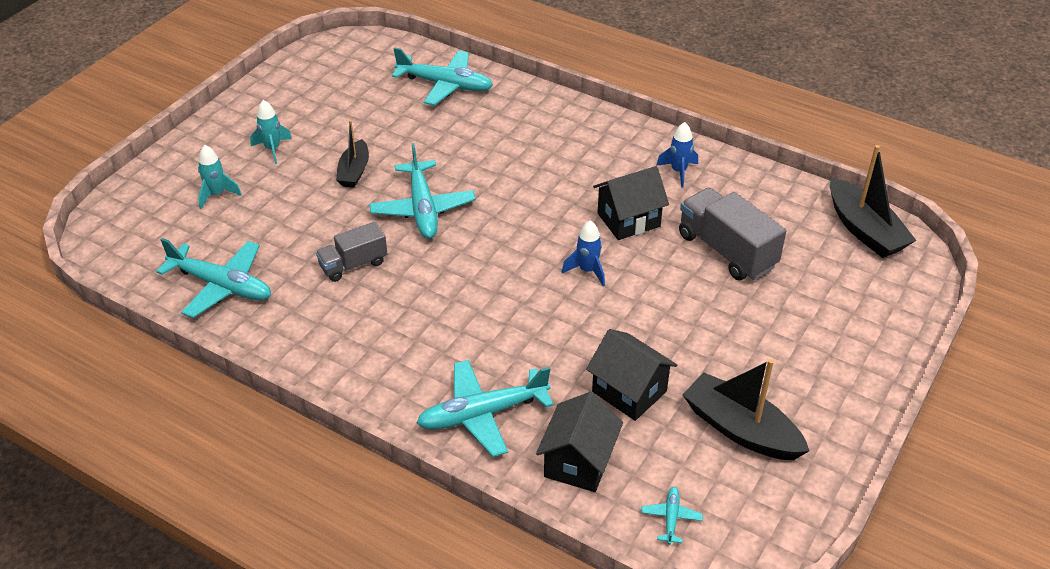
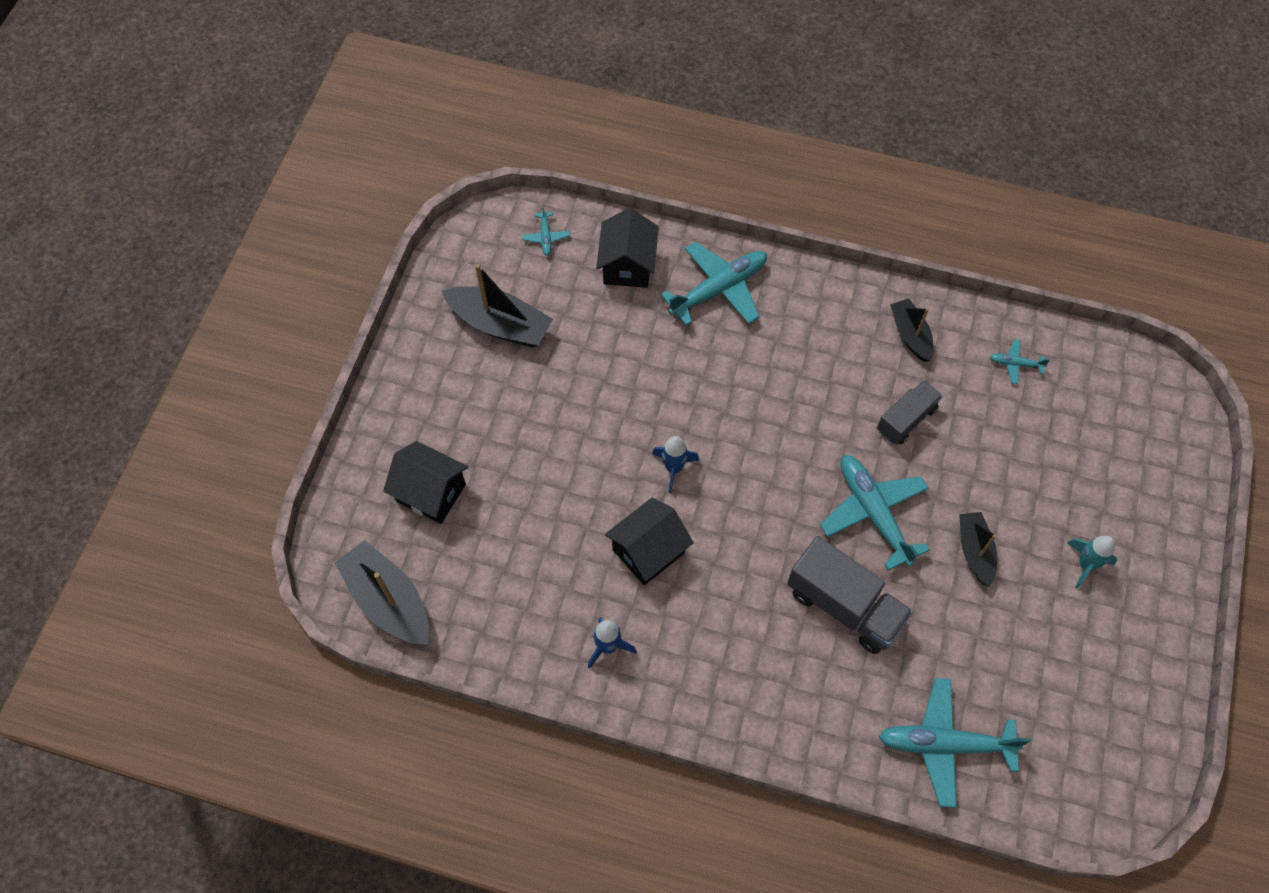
camera: 165 degrees right, 20 degrees up
turquoise plane [156,238,271,318] -> turquoise plane [990,339,1050,384], size x0.46
turquoise rocket [198,145,242,209] -> none
black house [586,329,677,421] -> black house moved to [383,441,468,524]
grey truck [679,188,786,281] -> grey truck moved to [787,536,913,654]
none -> black boat [890,299,934,362]

